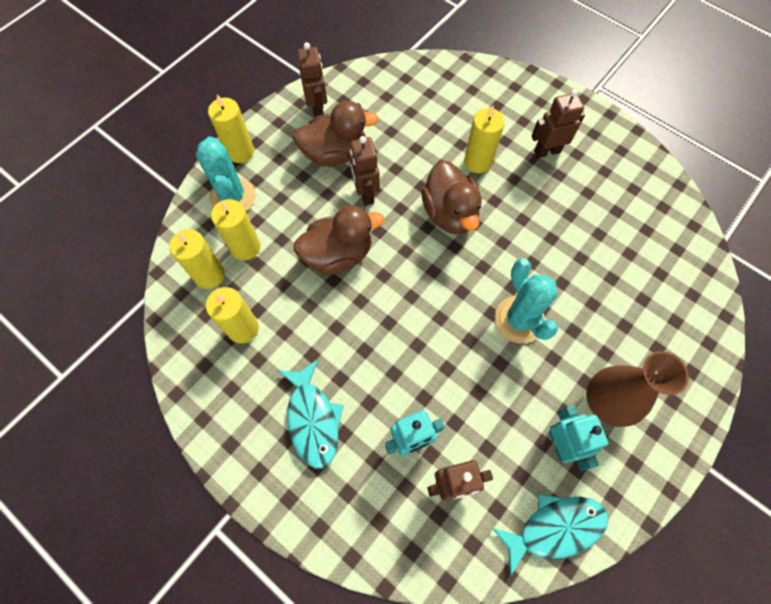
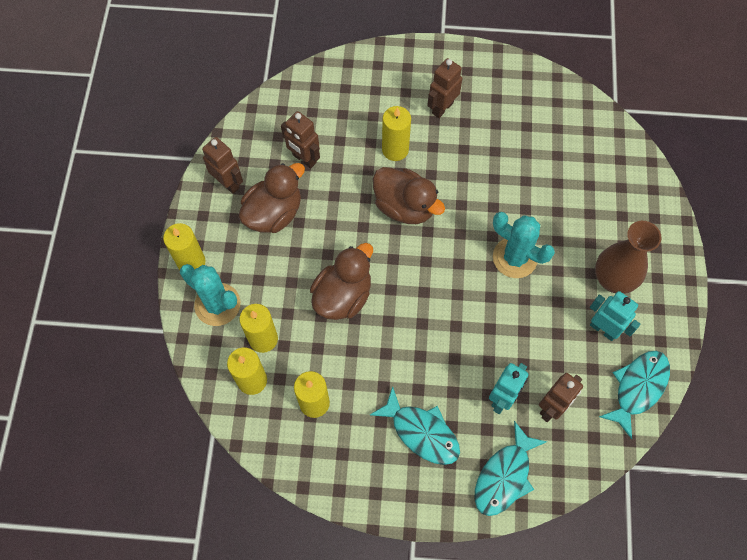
camera: 35 degrees left, 0 degrees up
brown robot [350,136,380,206] -> brown robot moved to [281,111,320,169]
none -> turquoise fish [475,421,547,516]

